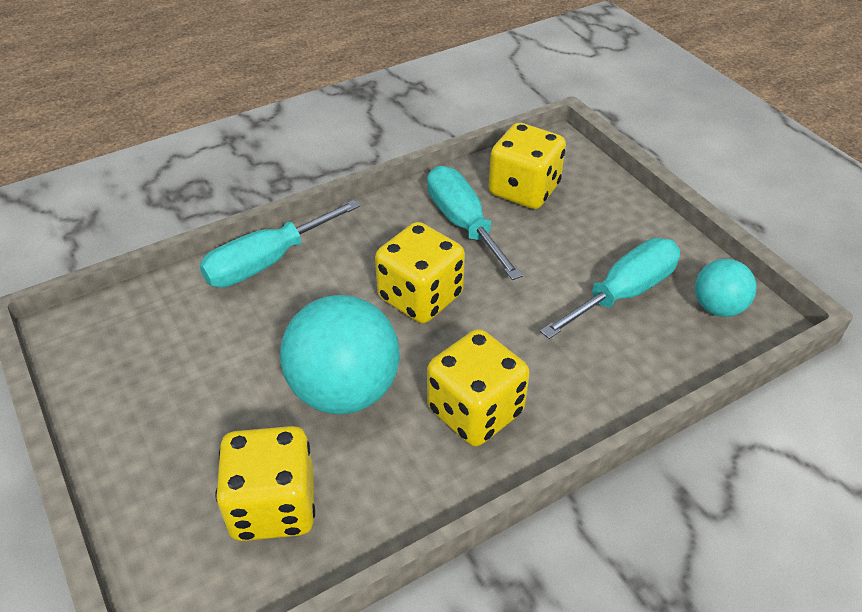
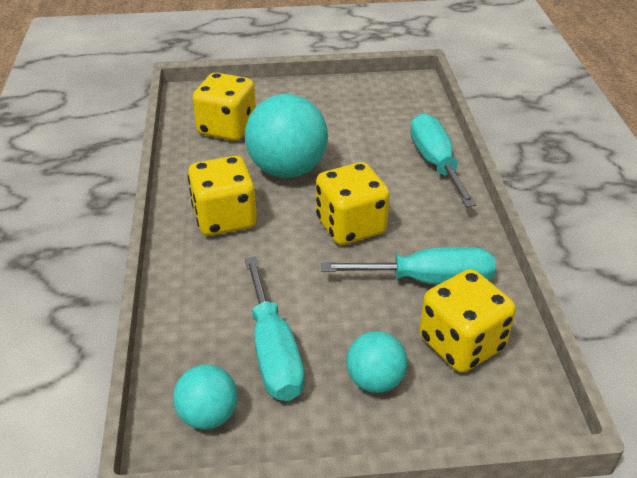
camera: 115 degrees right, 5 degrees down
none -> turquoise ball [346,331,408,393]

